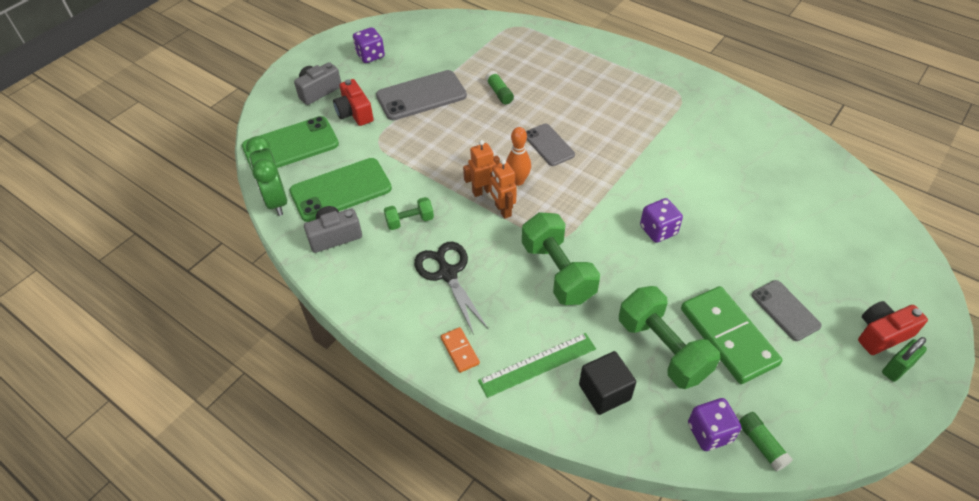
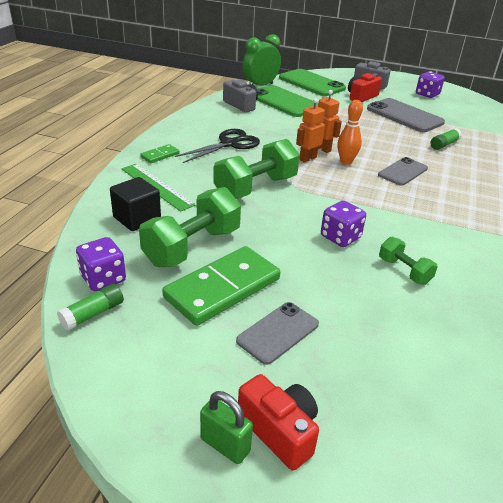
camera: 70 degrees right, 15 degrees down
green dumbbell [384,197,434,230] -> green dumbbell moved to [379,237,438,285]
orange domino [441,327,480,373] -> green domino [140,144,179,163]

